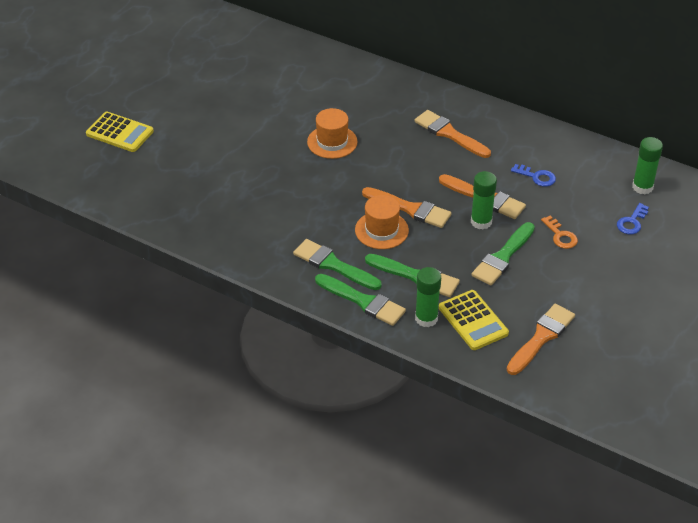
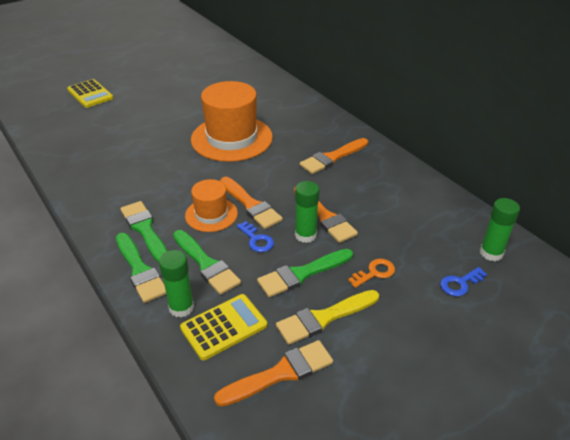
camera: 25 degrees right, 5 degrees down
orange hat [307,108,358,159] -> orange hat [191,81,273,162], size x1.85
orange brush [414,110,491,158] -> orange brush turned 105 degrees counterclockwise [300,138,368,174]
yellow calculator [439,290,509,350] -> yellow calculator turned 120 degrees counterclockwise [180,294,267,360]
blue key [511,164,556,187] -> blue key moved to [237,221,274,252]
orange key [541,216,578,249] -> orange key turned 120 degrees counterclockwise [348,259,395,288]
none -> yellow brush [276,290,379,345]

